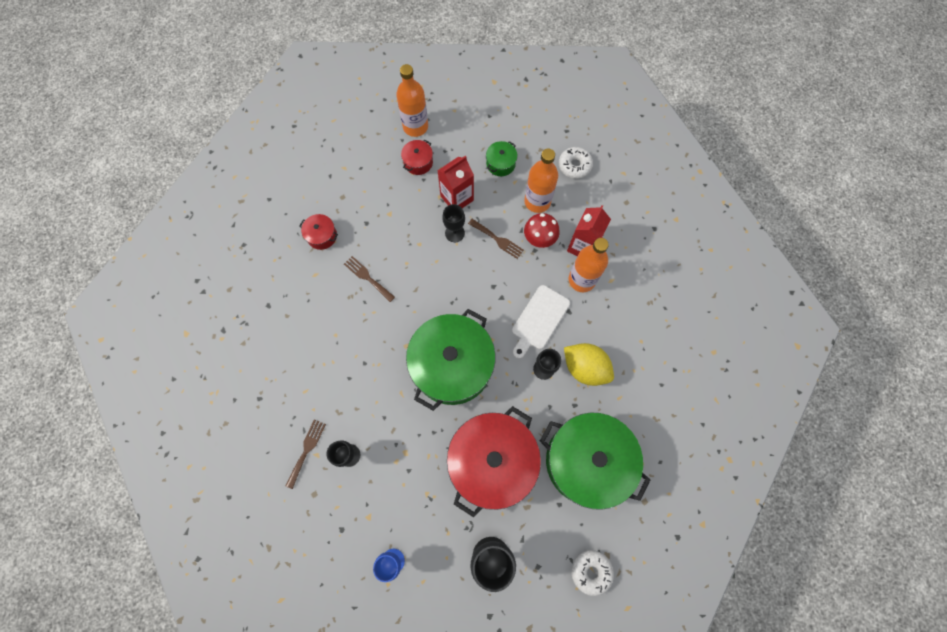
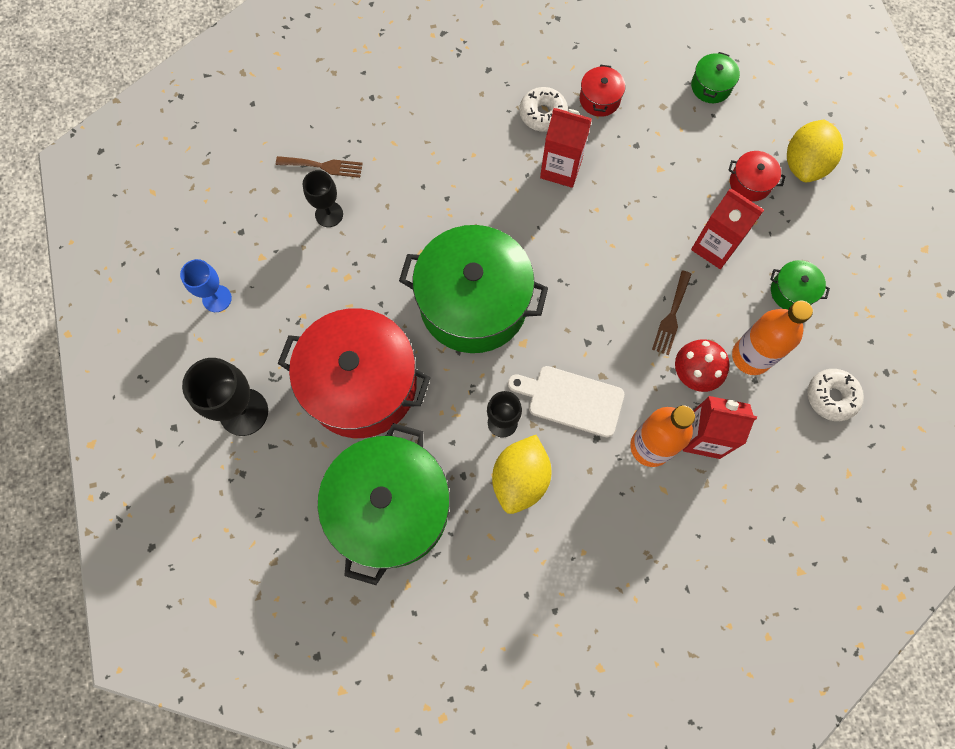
camera: 75 degrees right, 0 degrees up
brown fork [344,256,395,302] -> red carton [540,108,592,188]
orange bottle [396,64,428,137] -> yellow lemon [787,120,843,182]
black goblet [442,204,465,242] -> none
white donut [571,550,614,596] -> white donut moved to [520,87,568,132]
none -> green pot [691,52,740,103]

